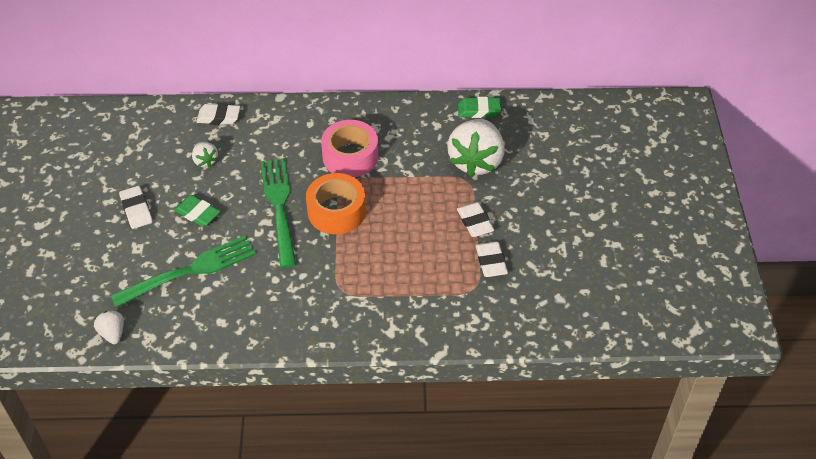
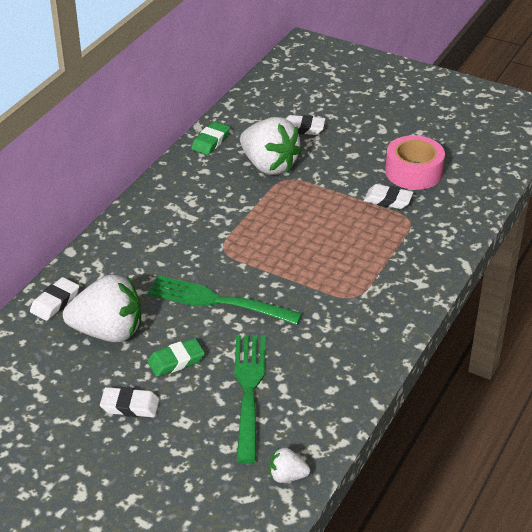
camera: 60 degrees left, 10 degrees down
white strawberry [192,142,218,168] -> white strawberry [63,275,141,342], size x2.17
orange tape [306,173,366,234] -> none
pink tape [321,120,378,177] -> pink tape moved to [385,135,445,190]
white eraser [457,202,494,237] -> white eraser moved to [286,115,325,135]

